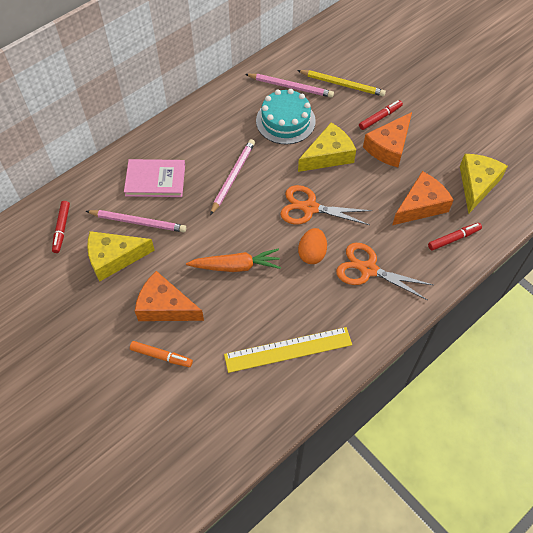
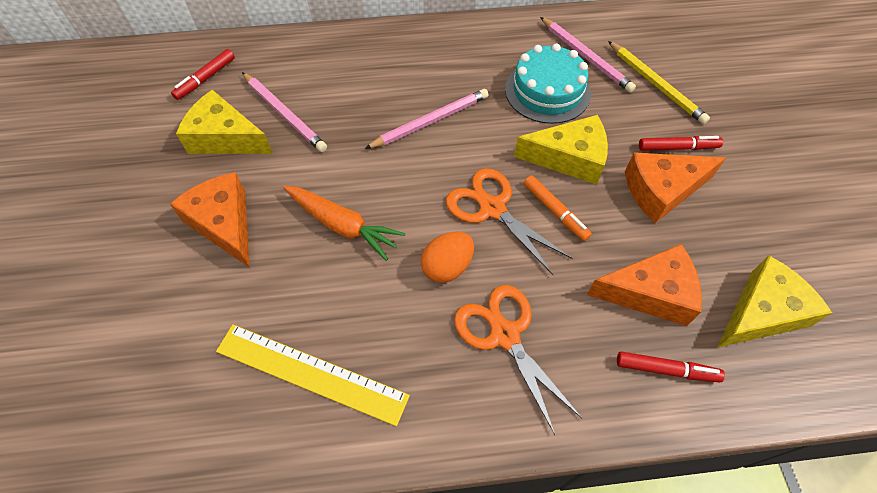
camera: 35 degrees right, 0 degrees up
pink book [124,159,185,197] -> none
orange marker [130,341,193,367] -> orange marker moved to [524,175,592,241]

